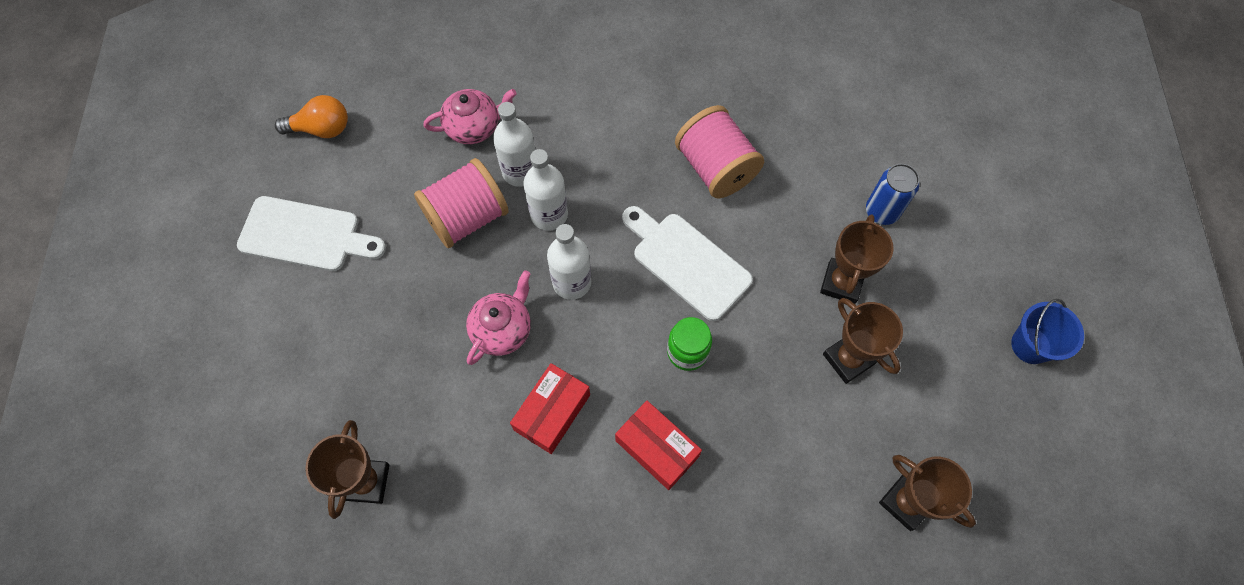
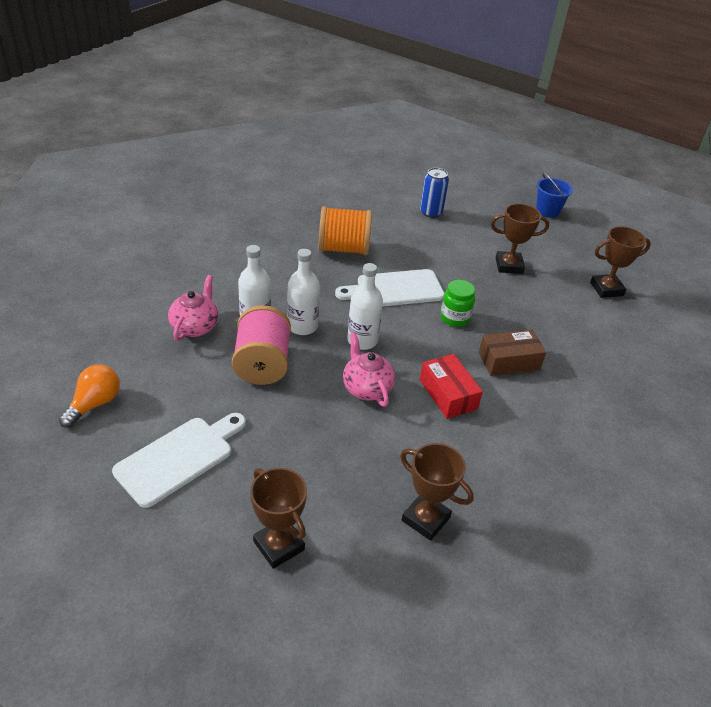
camera: 60 degrees left, 25 degrees down
red box [615,401,702,490] -> brown box [479,330,546,376]
pink spool [675,105,764,198] -> orange spool [319,206,372,255]
brown trophy [820,214,894,304] -> brown trophy moved to [250,468,307,569]

